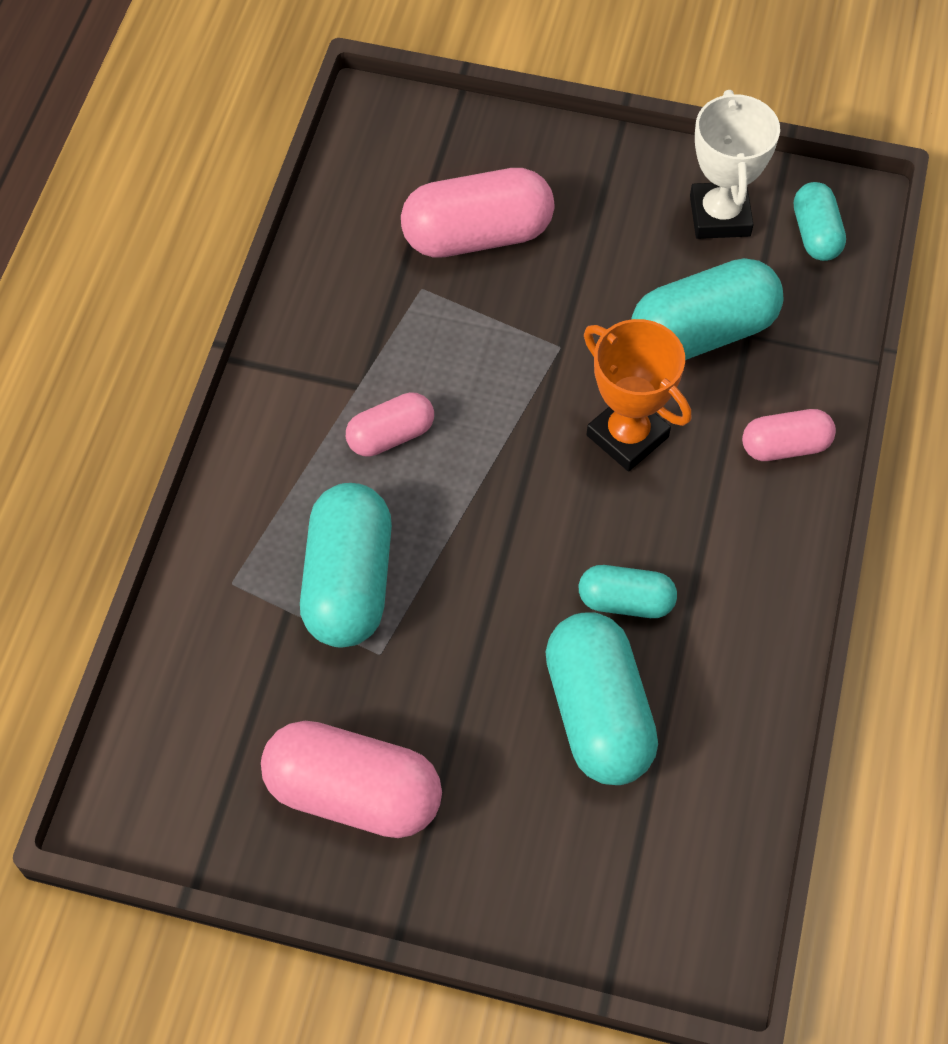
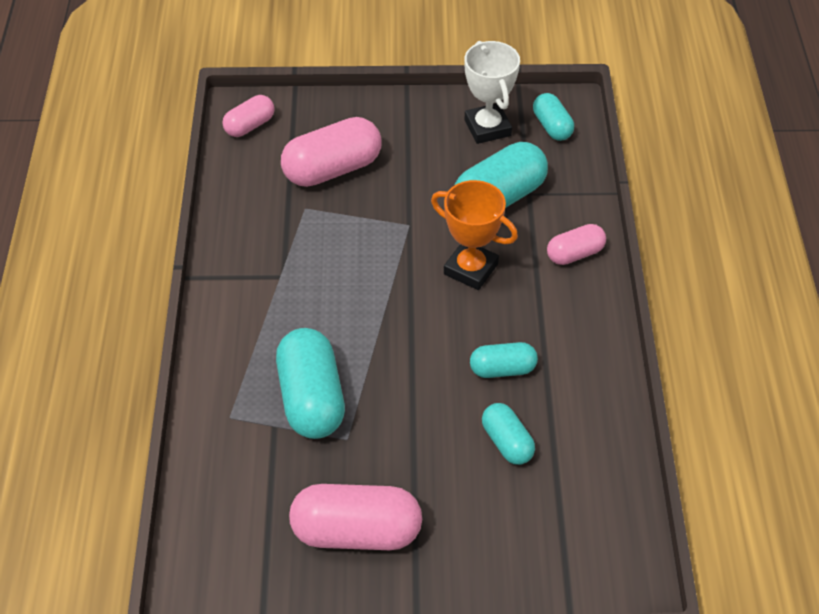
camera: 15 degrees left, 10 degrees down
pink capsule [346,392,434,457] -> pink capsule moved to [222,95,275,137]
turquoise capsule [545,612,658,785] -> turquoise capsule [482,403,535,465], size x0.57

